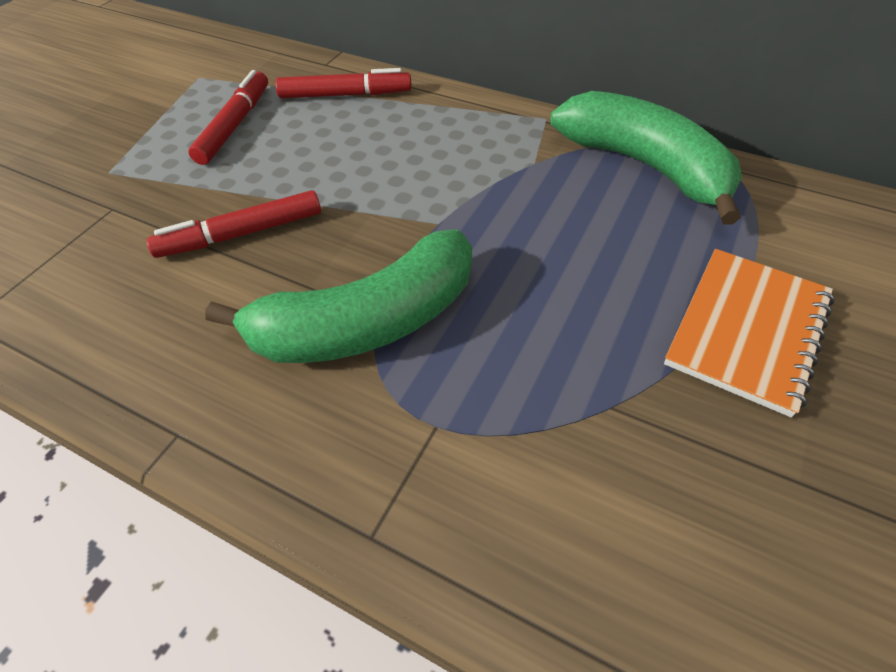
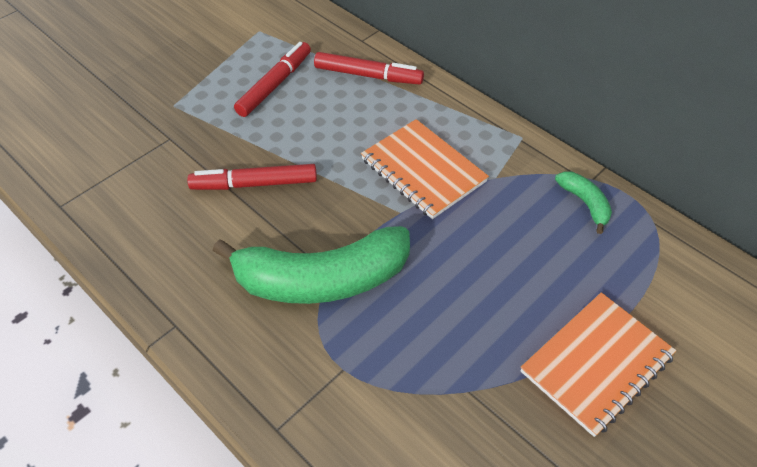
camera: 15 degrees right, 0 degrees up
green banana [551,91,742,225] -> green banana [555,171,612,234], size x0.44
none -> orange notebook [361,119,489,219]

